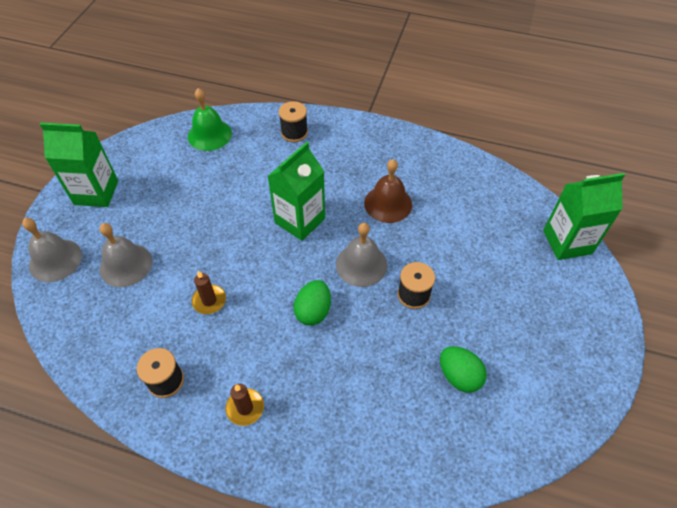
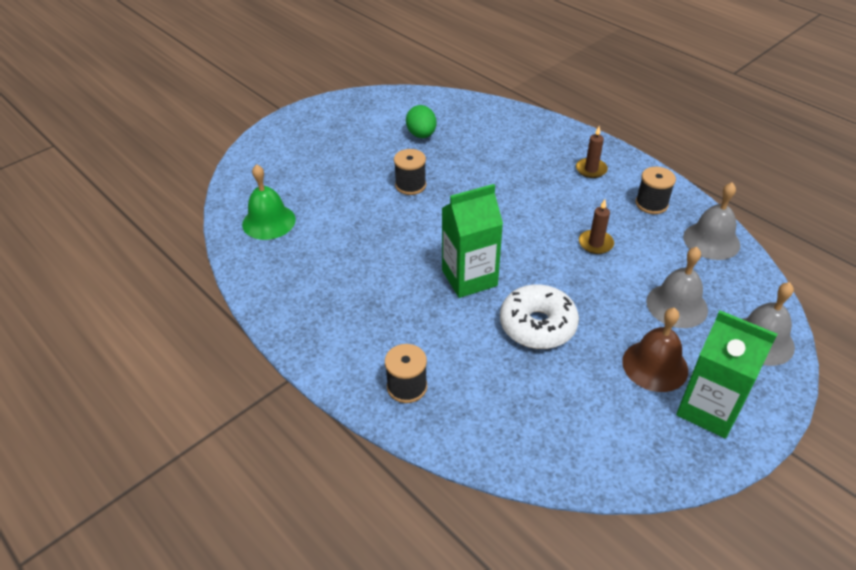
camera: 150 degrees left, 10 degrees down
green bell [188,88,232,151] -> green bell moved to [242,164,296,240]
green egg [294,280,331,325] -> none
grey bell [336,223,387,287] -> grey bell moved to [683,182,740,260]
brown bell [364,159,412,223] -> brown bell moved to [622,308,688,392]
green carton [543,173,625,260] -> none
none -> white donut [500,284,579,349]

